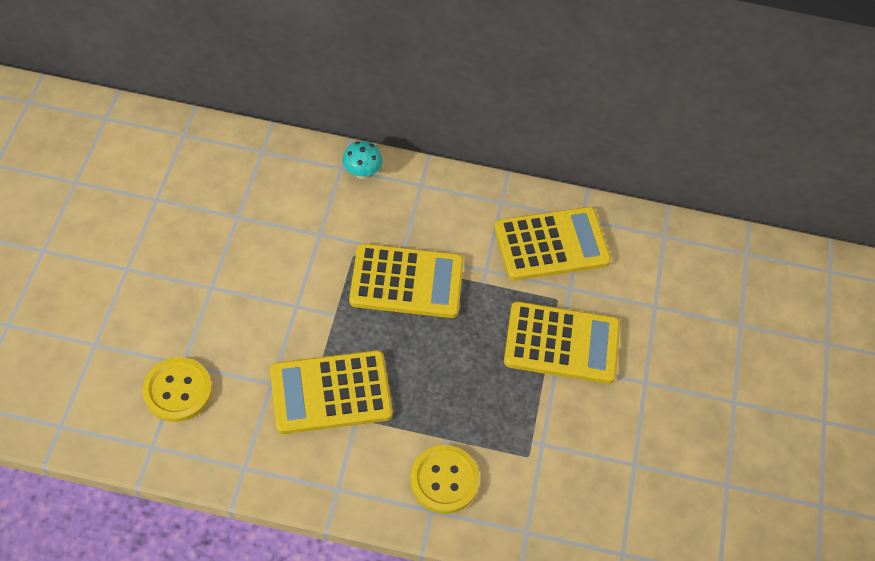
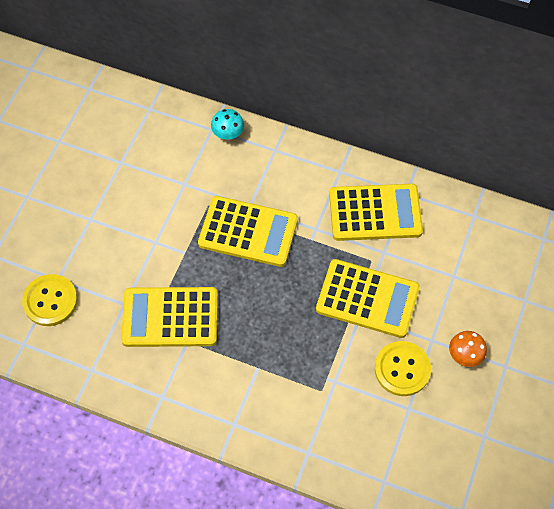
camera: 15 degrees right, 5 degrees up
yellow button [410,445,480,514] -> yellow button moved to [375,341,431,396]
none -> orange mushroom [449,331,487,367]

